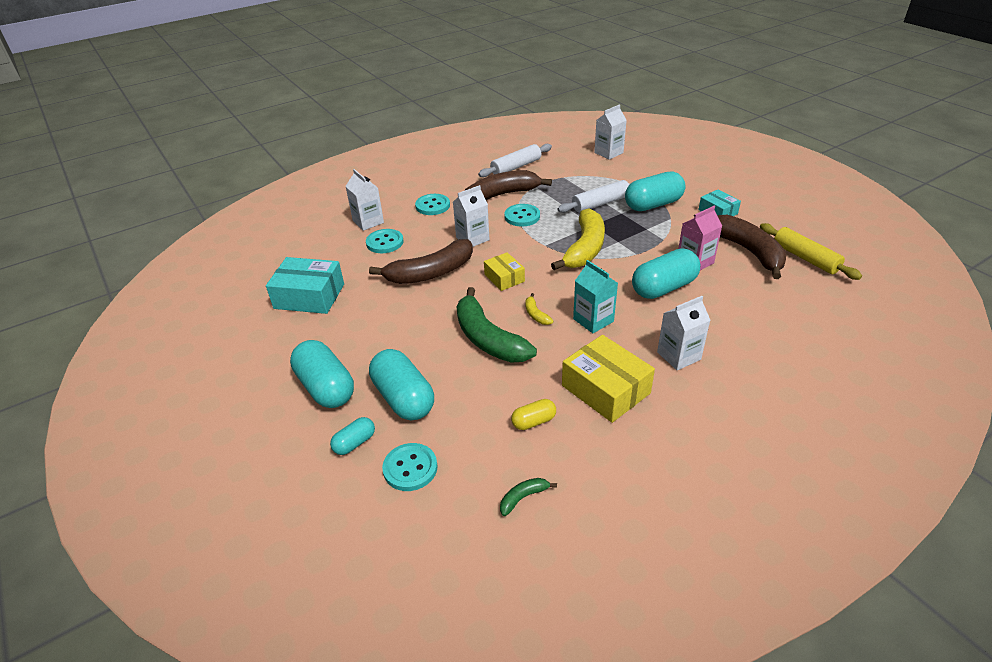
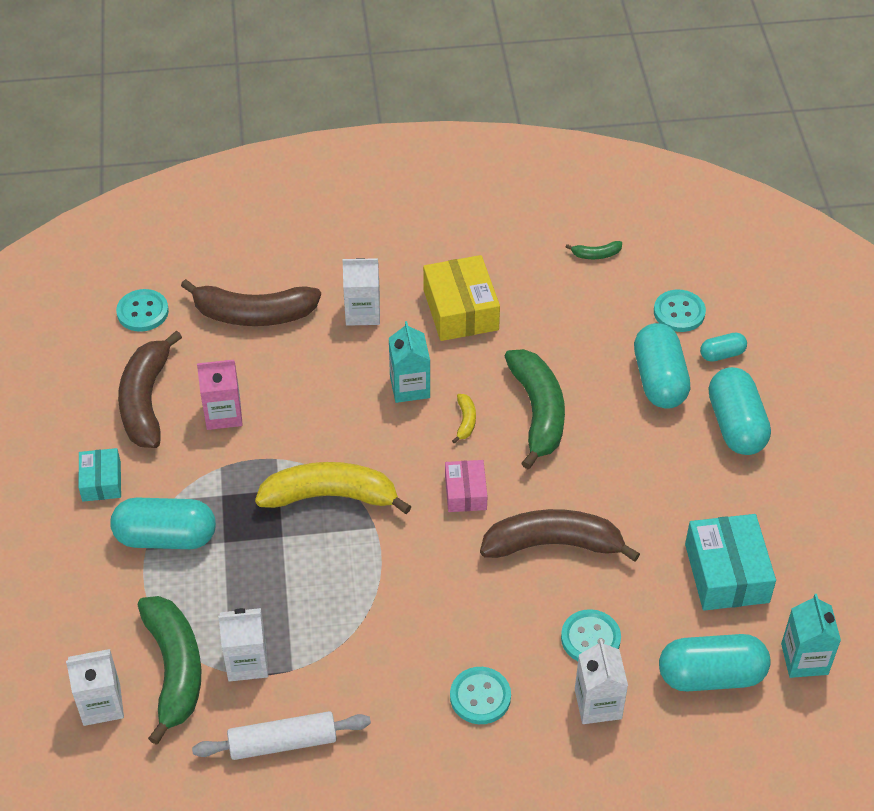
camera: 155 degrees left, 10 degrees up
turquoise box [266,257,344,314] -> turquoise box turned 45 degrees clockwise [685,514,776,611]
white carton [453,185,490,247] -> white carton moved to [218,608,268,682]
brown banana [465,170,552,200] -> brown banana moved to [181,279,321,326]
yellow box [484,252,525,291] -> pink box [445,460,487,512]
turquoise button [504,204,540,226] -> turquoise button moved to [116,289,169,332]
yellow capsule [511,399,556,430] -> none
yellow banana [551,208,605,270] -> yellow banana turned 45 degrees clockwise [255,462,412,514]
white rolling pin [558,180,630,213] -> none
turquoise capsule [632,249,700,299] -> turquoise capsule moved to [659,634,771,692]
yellow rolling pin [760,223,862,280] -> none
none -> green banana [138,596,202,745]
none -> turquoise carton [781,594,841,678]

